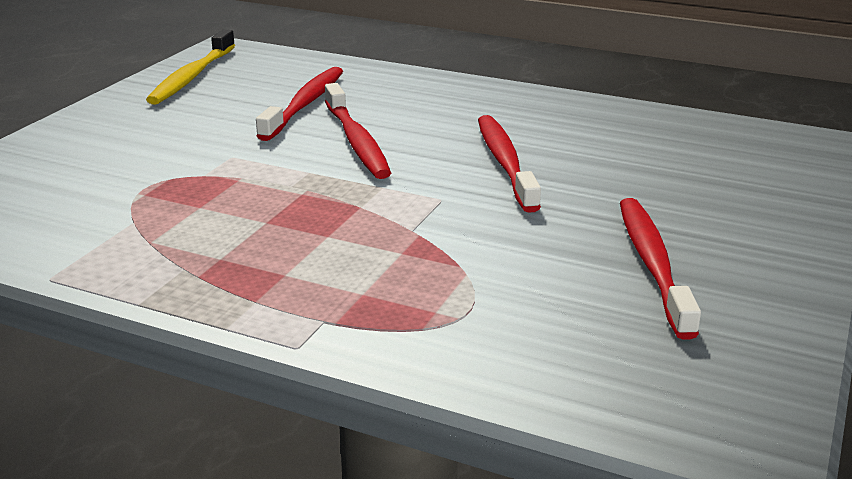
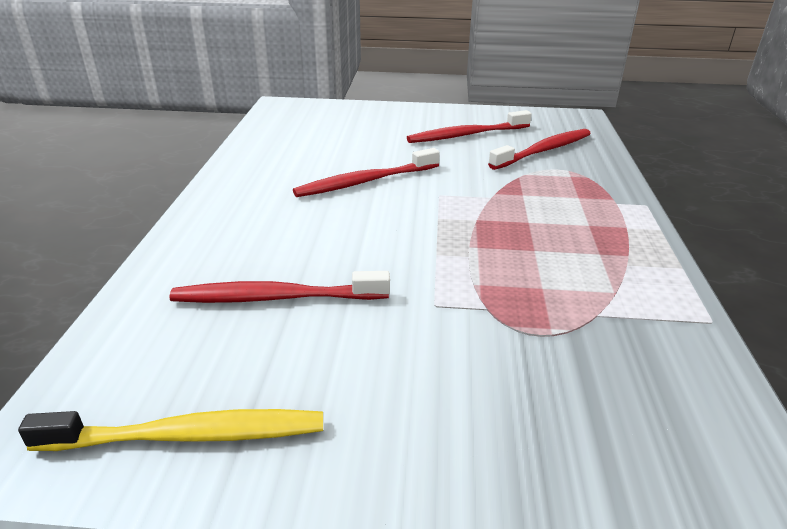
camera: 110 degrees left, 5 degrees up
red toothbrush [325,83,391,179] -> red toothbrush moved to [488,129,591,170]

